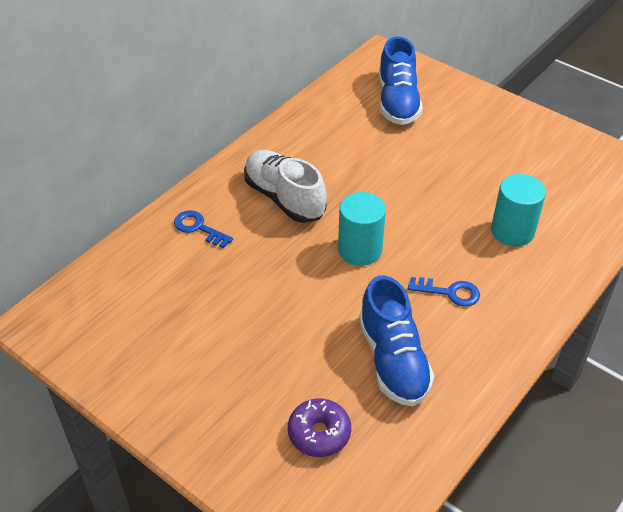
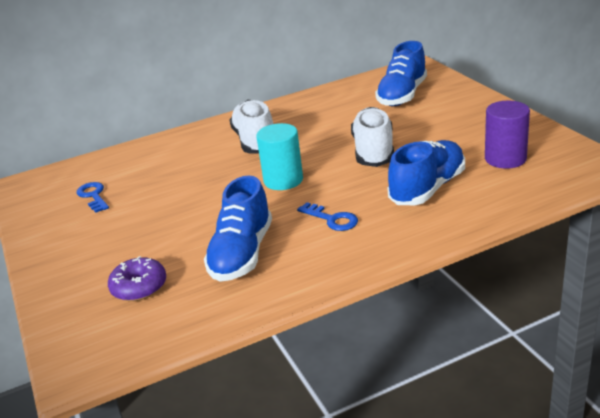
camera: 30 degrees right, 15 degrees down
blue key [174,210,233,248] -> blue key moved to [77,182,109,213]
turquoise cylinder [491,174,546,247] -> blue shoe [387,140,465,205]
none -> white shoe [351,107,394,167]
none -> purple cylinder [485,101,530,169]

